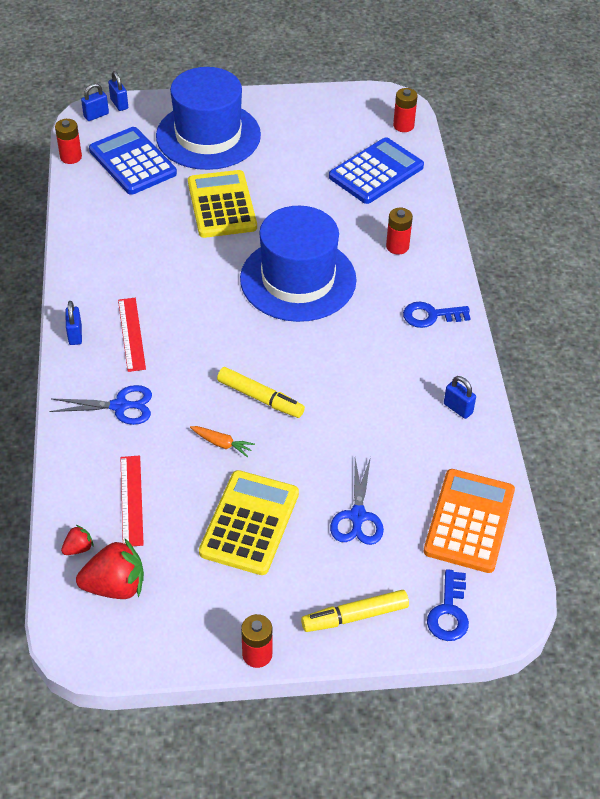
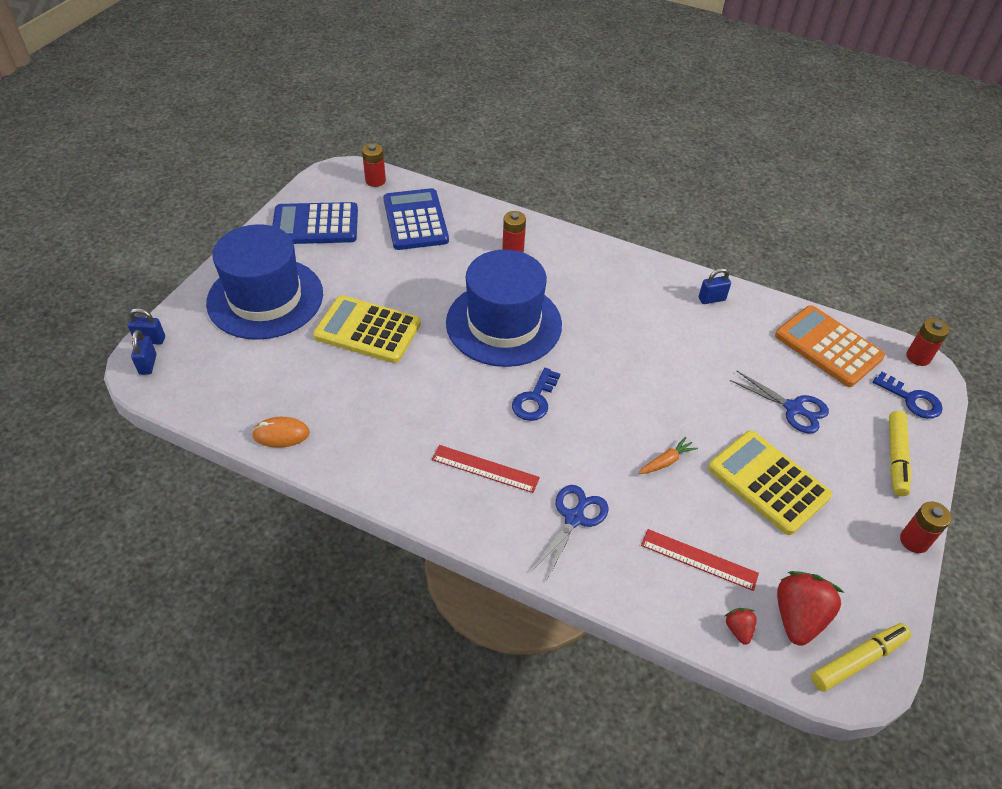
camera: 60 degrees left, 0 degrees up
red battery [55,119,82,164] -> red battery moved to [906,318,950,366]
blue padlock [66,301,82,345] -> none
blue calculator [89,127,177,195] -> blue calculator moved to [272,202,358,244]
yellow marker [217,367,305,418] -> yellow marker moved to [811,623,911,692]
blue key [403,302,471,328] -> blue key moved to [512,368,560,421]
none -> orange mouse [252,417,310,448]

